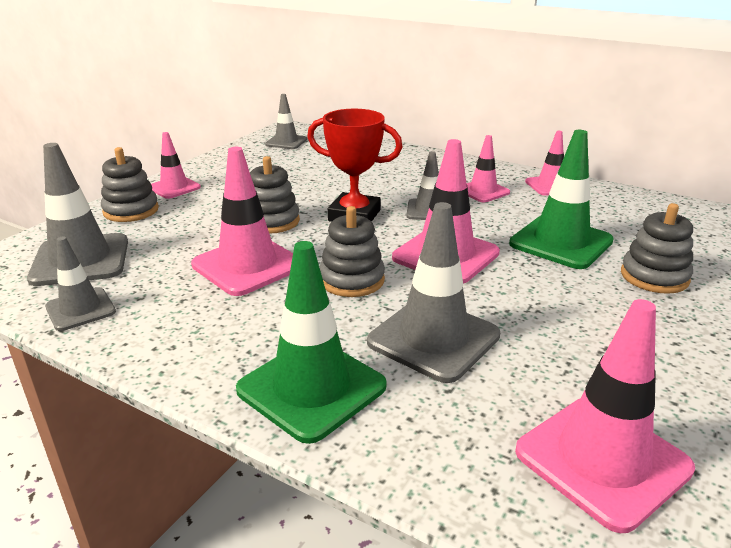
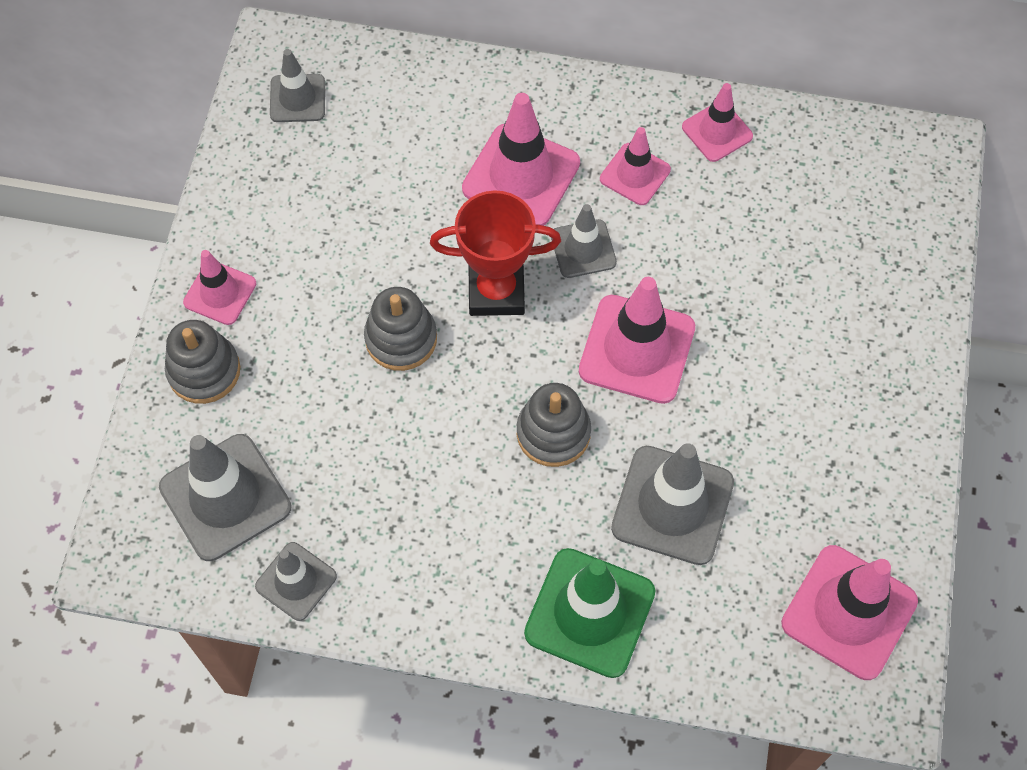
camera: 20 degrees left, 35 degrees up
pink traffic cone [191,147,293,296] -> pink traffic cone moved to [462,93,580,226]
green traffic cone [509,130,614,269] -> none
grey stacking toy [621,203,693,294] -> none

